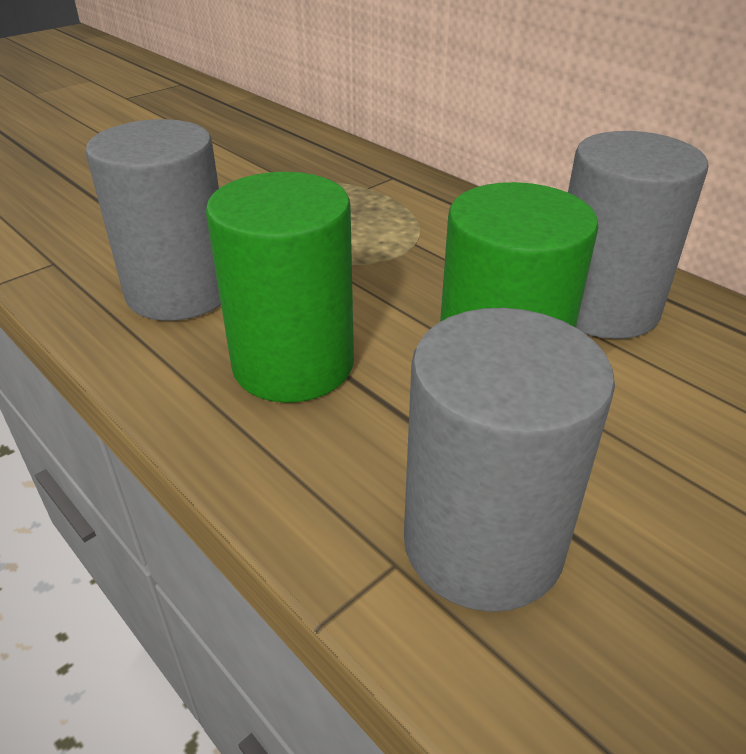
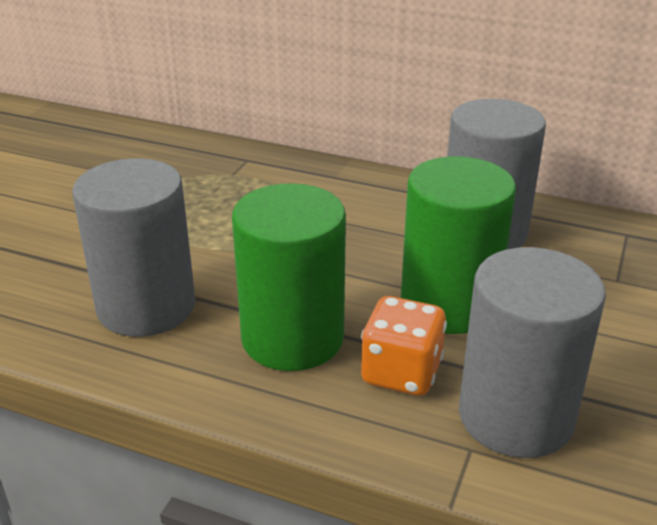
camera: 25 degrees left, 5 degrees down
none -> orange dice [361,296,447,396]

